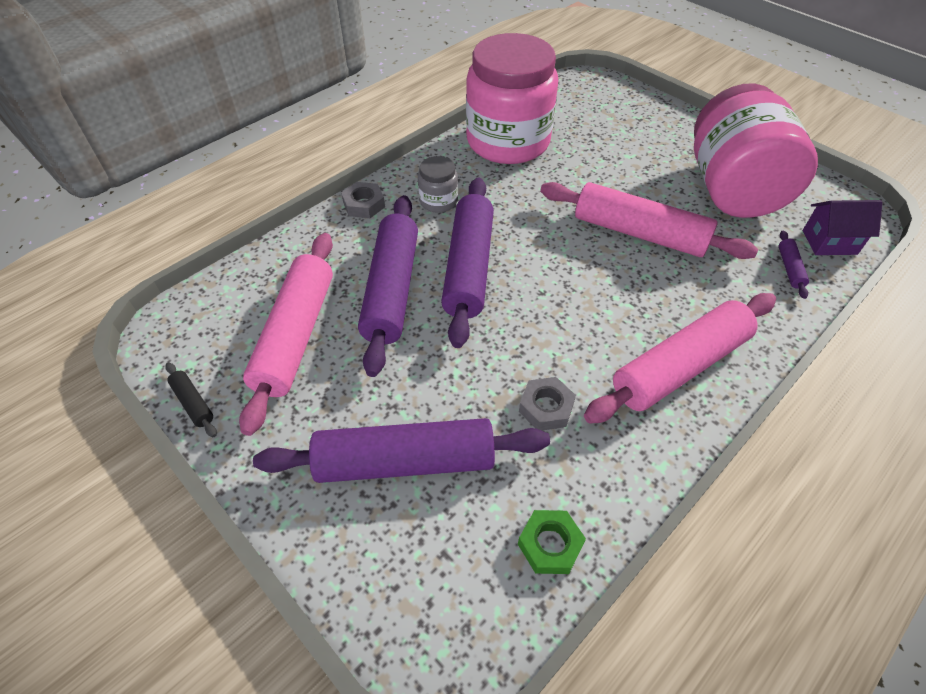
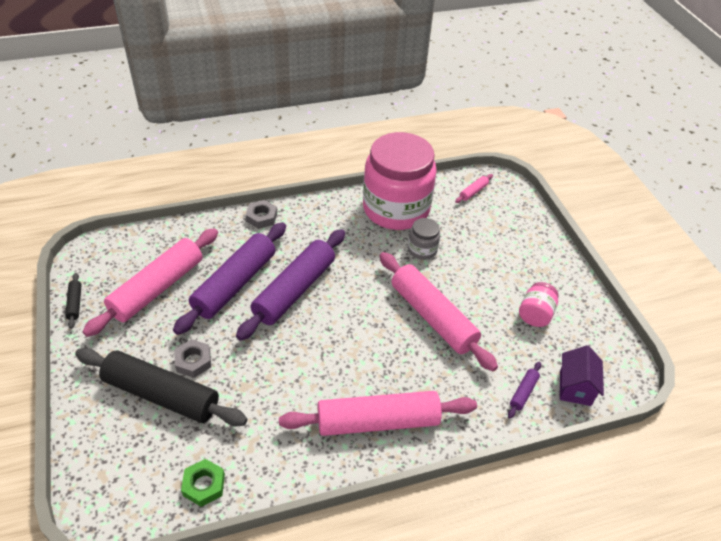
camera: 25 degrees right, 5 degrees down
purple rolling pin [253,418,550,483] -> black rolling pin [75,348,247,426]
grey jar [418,156,458,213] -> grey jar moved to [408,218,440,260]
grey nut [519,377,576,431] -> grey nut moved to [174,339,211,378]
pink jar [694,83,818,218] -> pink jar [519,282,559,327], size x0.42
purple house [803,200,883,255] -> purple house turned 75 degrees clockwise [560,345,604,406]
none -> pink rolling pin [455,174,493,203]

